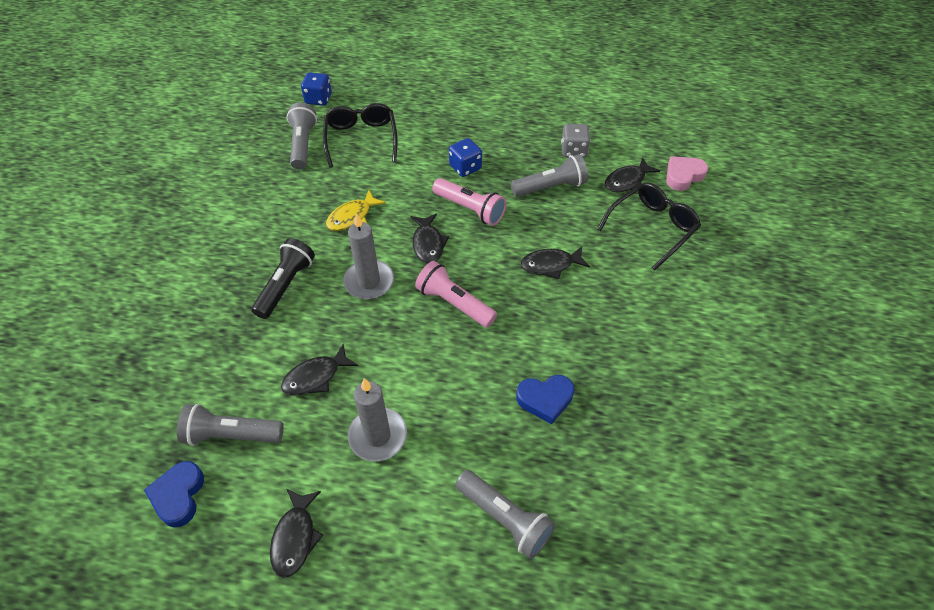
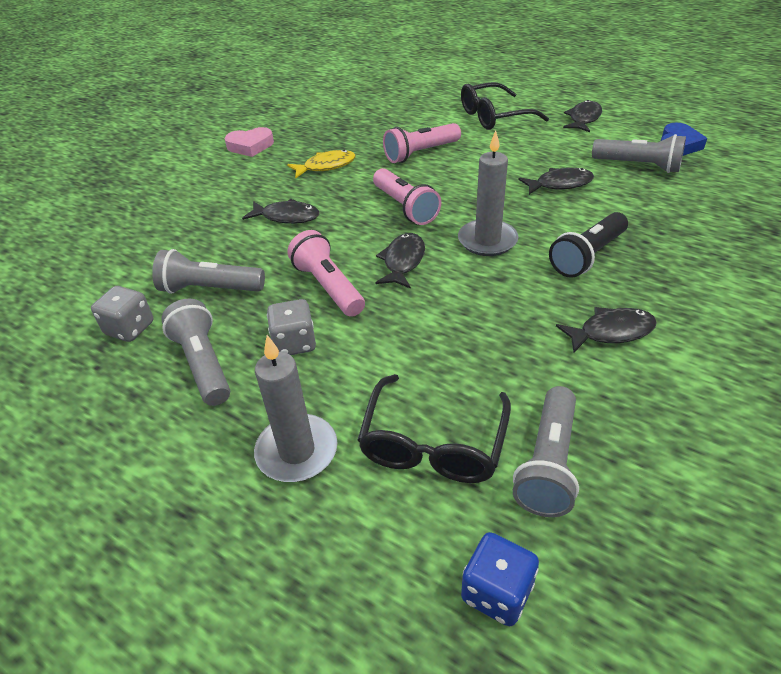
camera: 155 degrees left, 10 degrees down
yellow fish [326,190,386,231] -> yellow fish moved to [287,149,356,178]
grey candle [348,378,407,462] -> grey candle moved to [254,335,338,482]
blue dice [449,138,482,177] -> grey dice [267,299,316,355]
grey flashlight [456,470,555,559] -> grey flashlight moved to [161,299,230,406]
blue heart [516,375,574,424] -> none
black glasses [597,183,701,270] -> black glasses moved to [461,82,549,130]
black fish [605,157,660,192] -> black fish moved to [556,307,657,353]
pink heart [666,156,708,191] -> pink heart moved to [225,127,274,157]
none -> pink flashlight [383,123,461,163]

